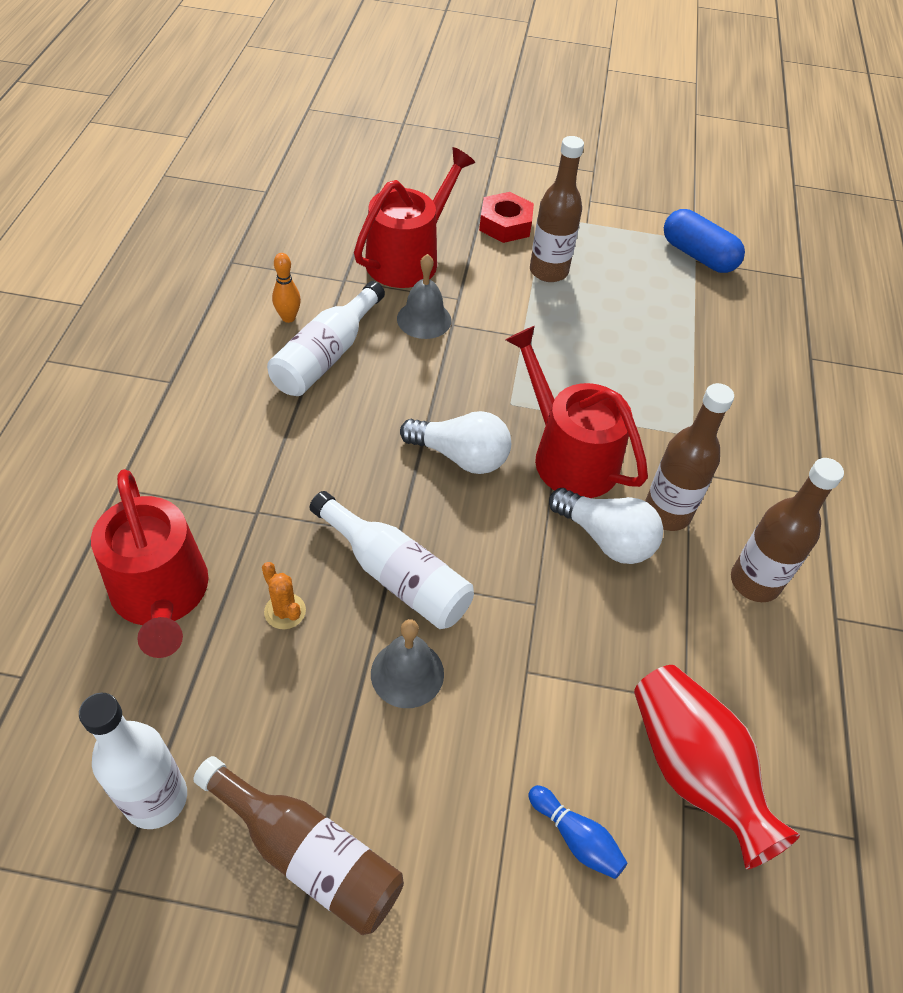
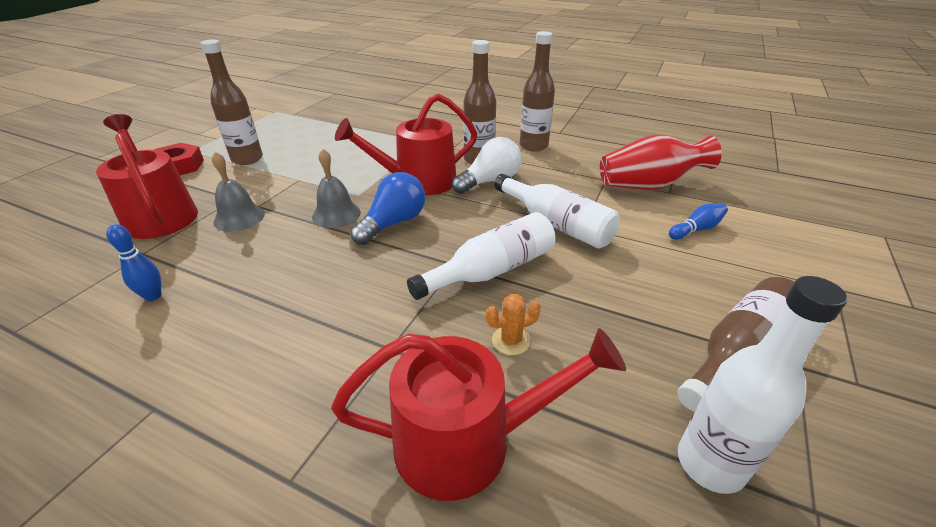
camera: 70 degrees left, 15 degrees down
white bottle [267,281,385,396] -> white bottle moved to [494,174,620,249]
orange bowling pin [272,253,301,323] -> blue bowling pin [106,224,161,301]
grey bell [371,619,444,708] -> grey bell moved to [312,149,361,228]
white light bulb [400,411,511,474] -> blue light bulb [351,172,425,245]
blue capsule [664,209,745,273] -> none

